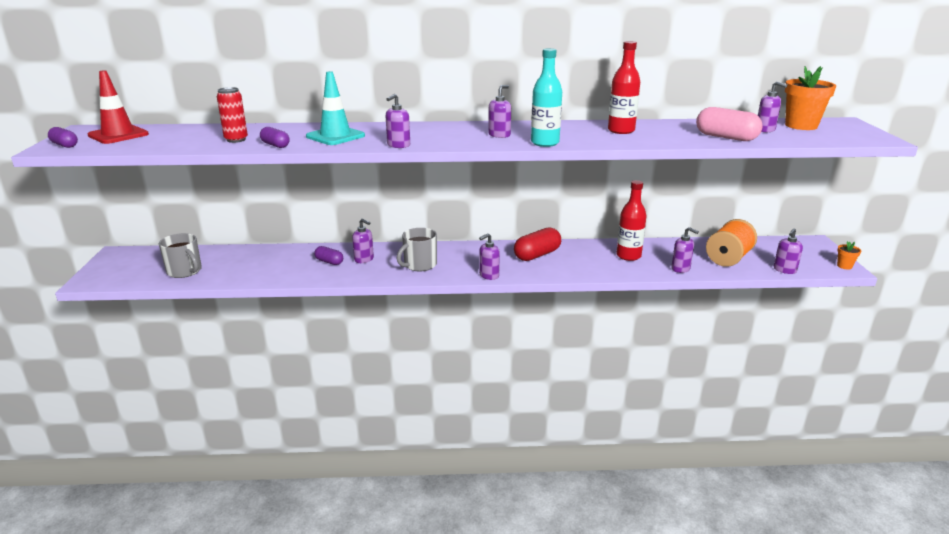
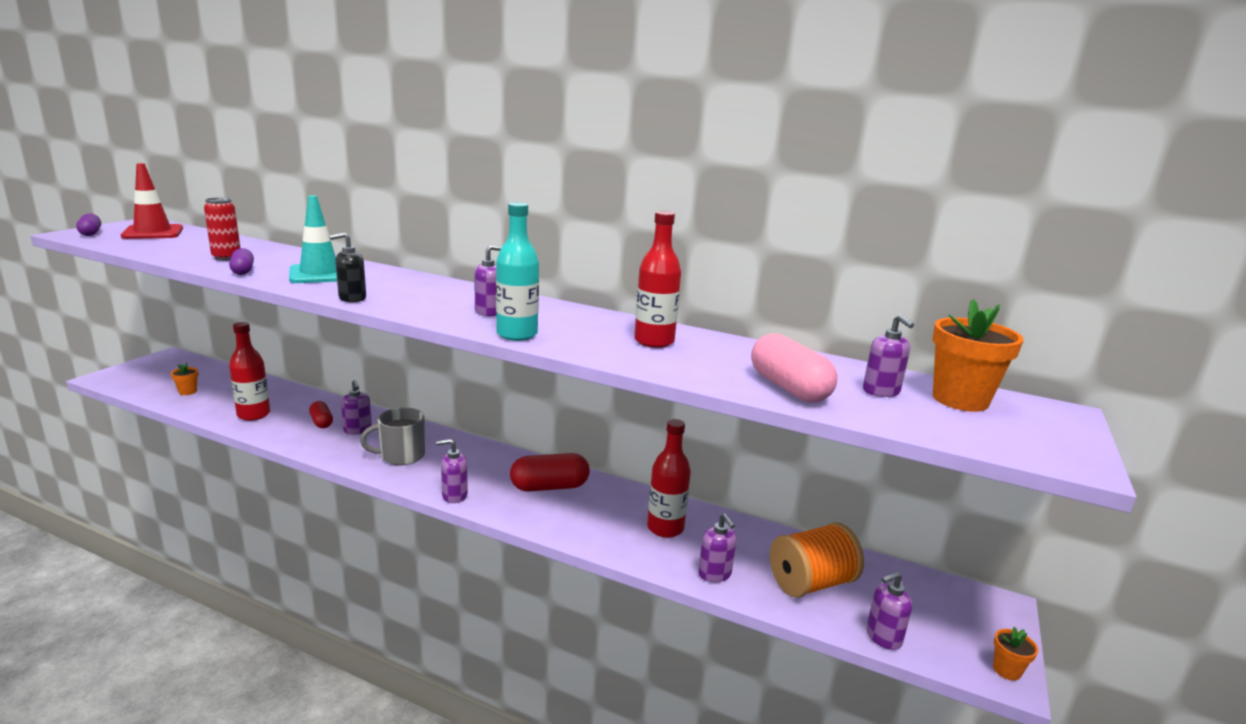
camera: 25 degrees right, 5 degrees down
grey mug [159,233,202,278] -> orange flower pot [171,363,198,395]
purple capsule [314,246,343,265] -> red capsule [309,401,333,428]
purple soap dispenser [386,94,410,148] -> black soap dispenser [329,232,366,303]
none -> red bottle [229,322,270,421]

